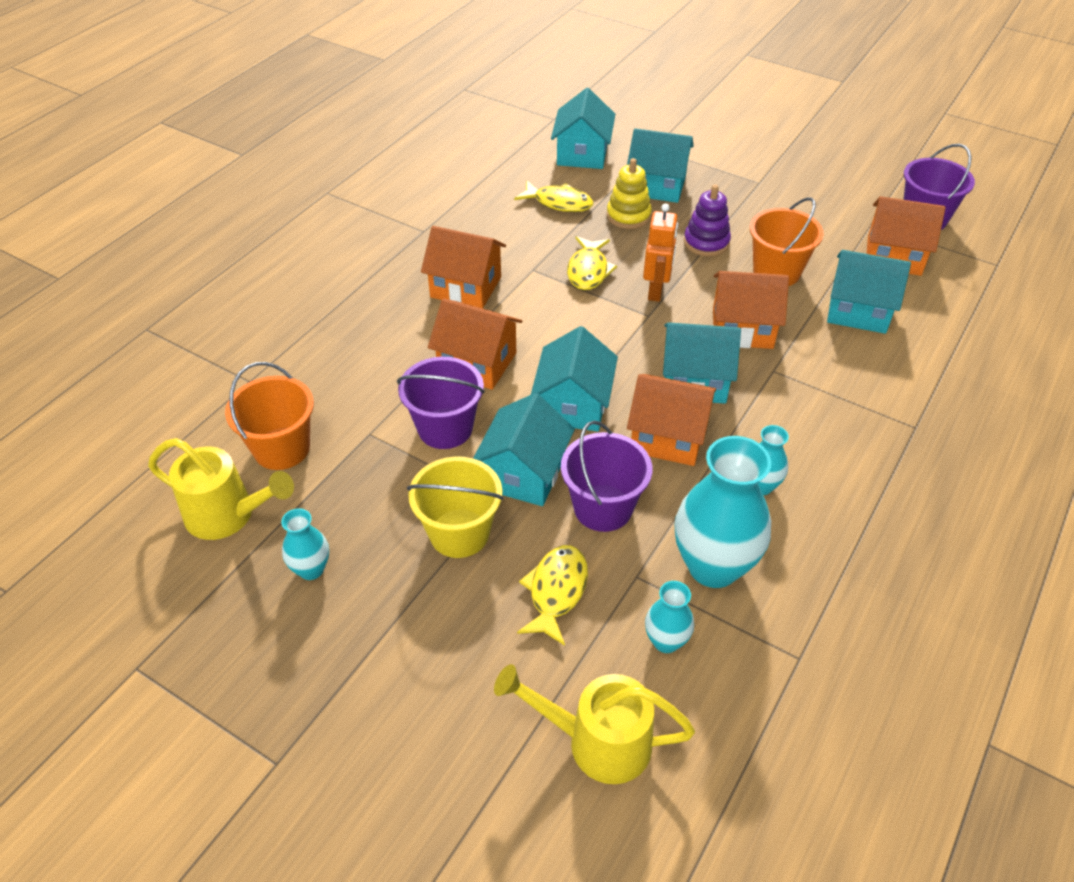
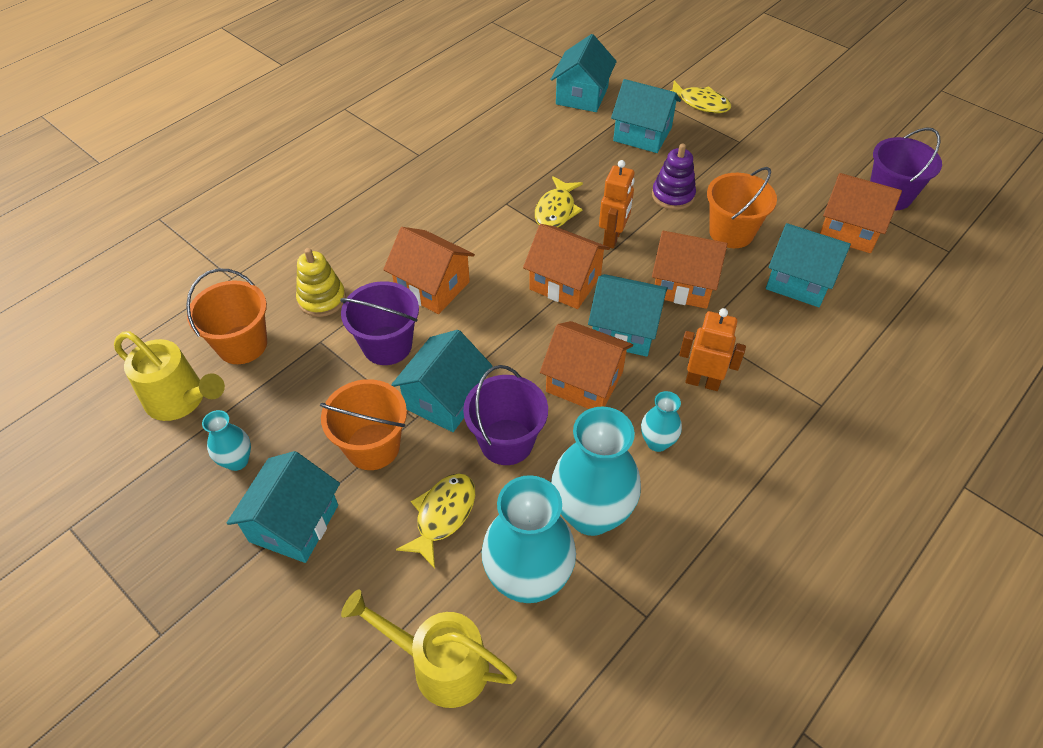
camera: 10 degrees right, 5 degrees up
yellow bucket [407,457,504,558] -> orange bucket [320,379,407,470]
orange house [421,226,506,308] -> orange house moved to [523,224,610,309]
yellow fish [514,181,594,212] -> yellow fish moved to [670,81,732,113]
turquoise house [531,326,618,431] -> turquoise house moved to [227,451,340,563]
yellow stacking toy [607,158,652,229] -> yellow stacking toy moved to [296,248,346,317]
turquoise vase [645,581,694,653] -> turquoise vase [482,475,576,603], size x2.02
none -> orange robot [679,308,746,391]

